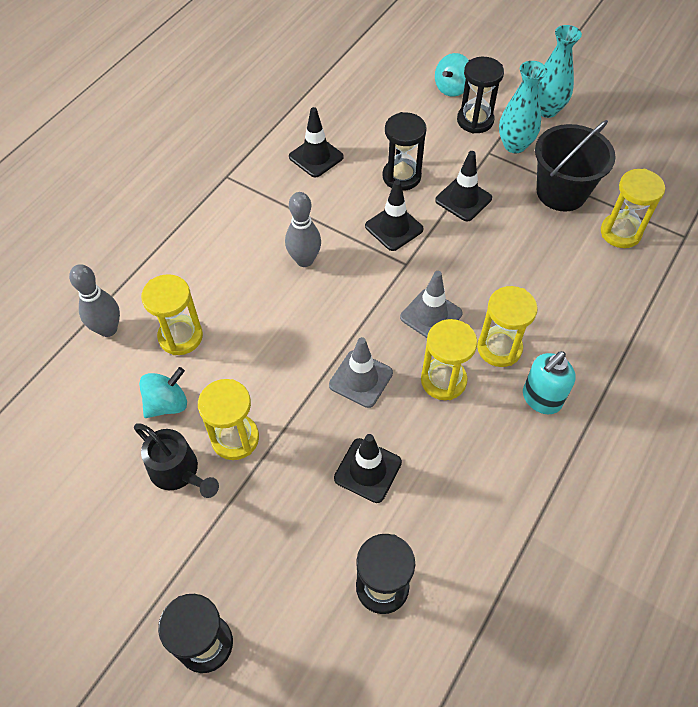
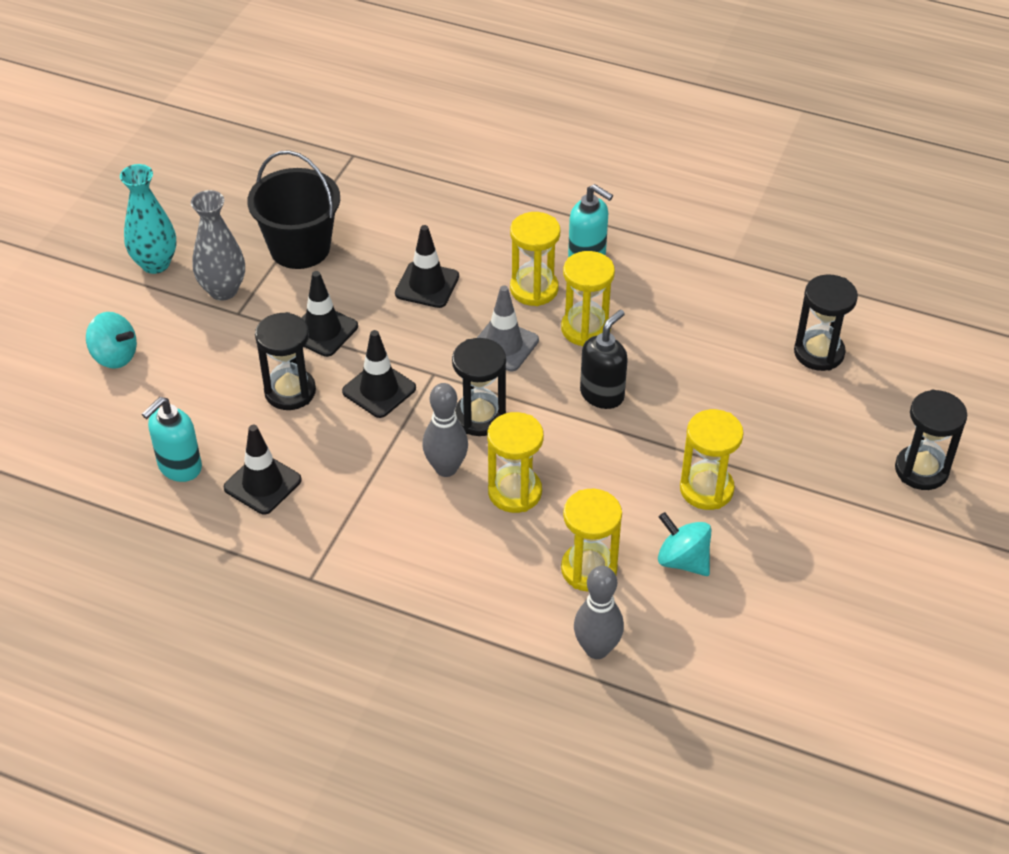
camera: 100 degrees left, 10 degrees down
black watering can [134,423,219,498] -> none
grey traffic cone [329,337,393,408] -> black soap dispenser [580,310,628,409]
black traffic cone [334,434,402,503] -> black traffic cone moved to [395,225,459,308]
black hourglass [457,57,504,134] -> black hourglass moved to [452,338,506,436]
turquoise vase [499,61,547,153] -> grey vase [191,190,245,301]
yellow hourglass [601,169,665,248] -> yellow hourglass moved to [487,412,544,513]
none -> turquoise soap dispenser [142,397,202,482]

